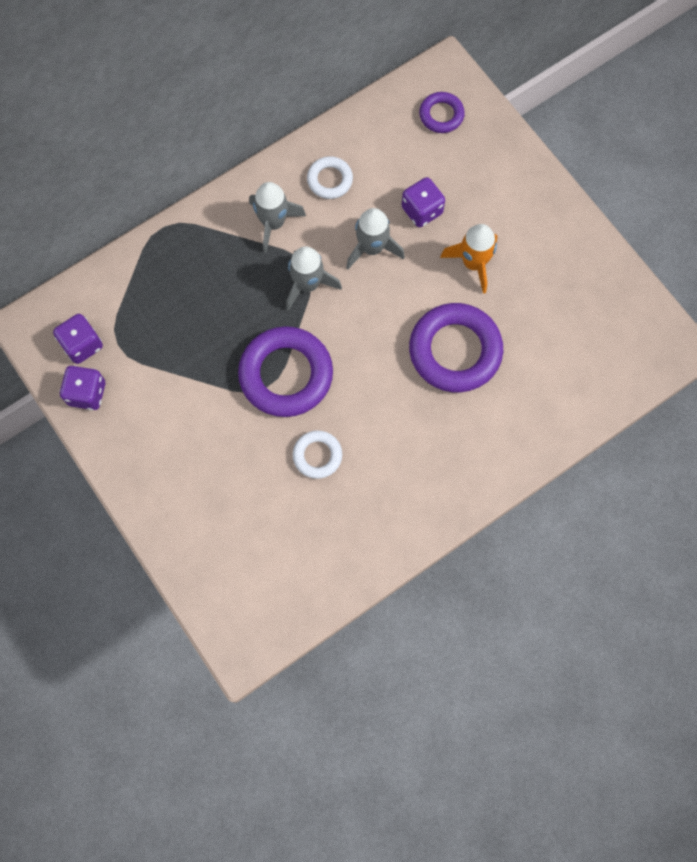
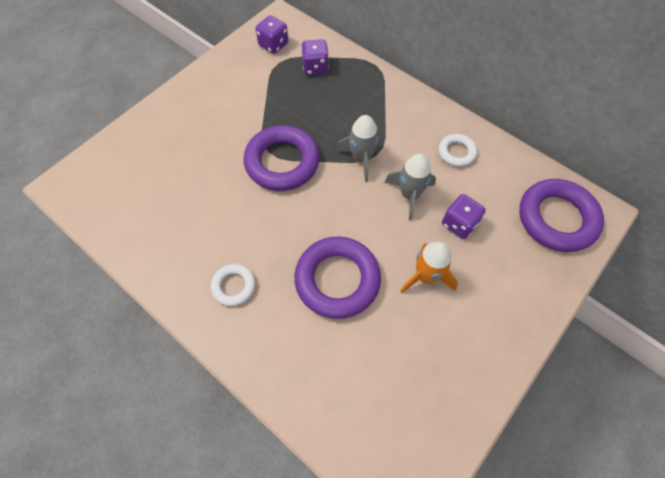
camera: 75 degrees right, 10 degrees down
purple dice [60,366,105,410] -> purple dice moved to [301,39,329,75]
grey rocket [249,182,306,253] -> none
white ring [293,430,342,479] -> white ring moved to [211,264,256,306]
purple ring [419,92,465,133] -> purple ring [519,179,604,252], size x1.94

